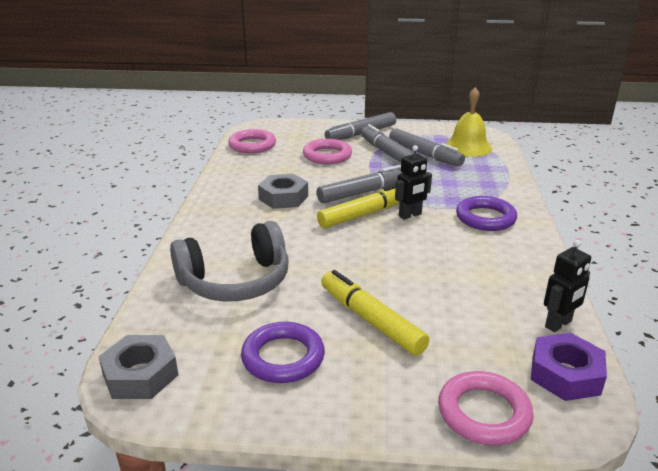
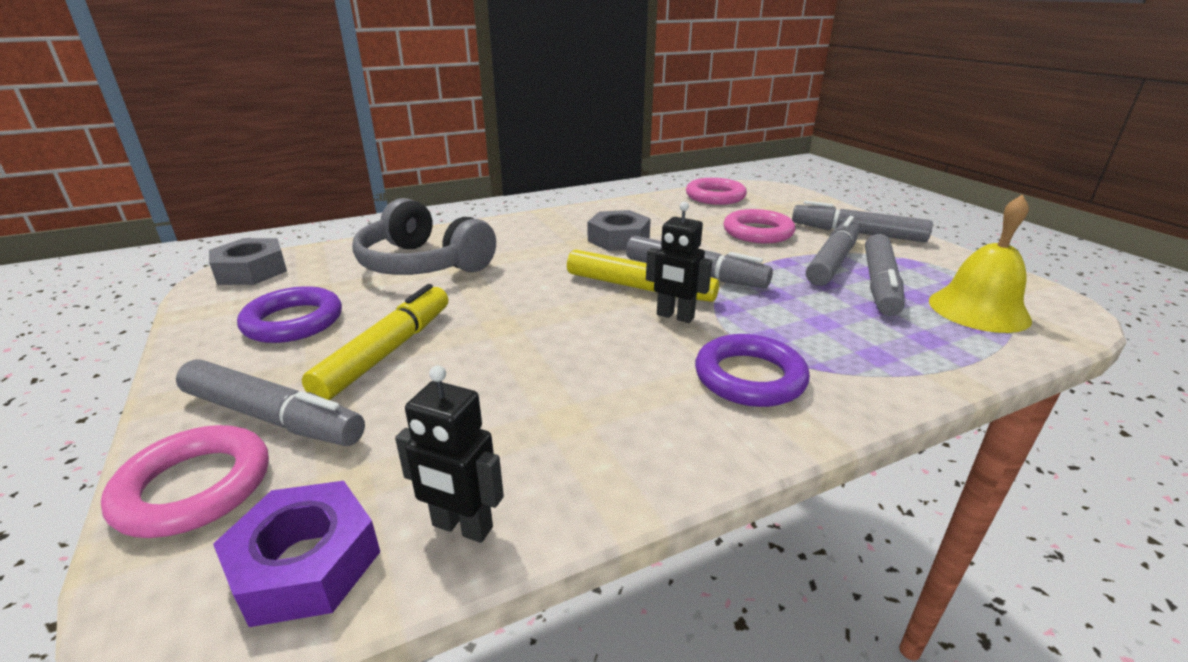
camera: 60 degrees right, 0 degrees up
none -> grey marker [176,359,365,446]

